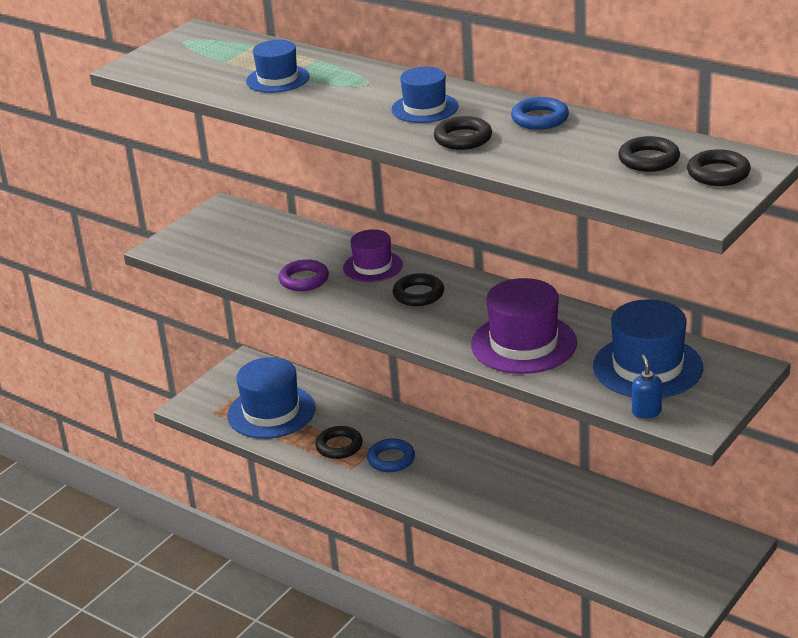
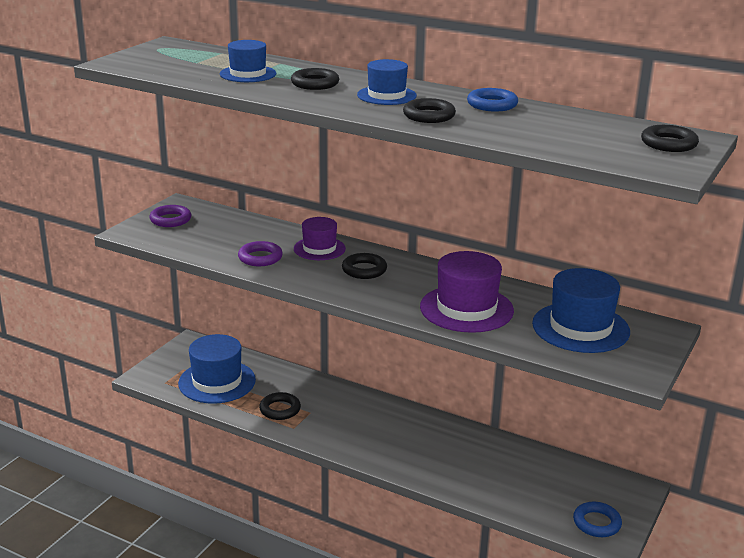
camera: 10 degrees left, 5 degrees down
blue ring [367,438,415,472] -> blue ring moved to [573,502,622,537]
black ring [618,136,680,172] -> black ring moved to [291,68,339,90]
blue soap dispenser [632,355,662,418] -> none
none -> purple ring [149,205,191,227]

